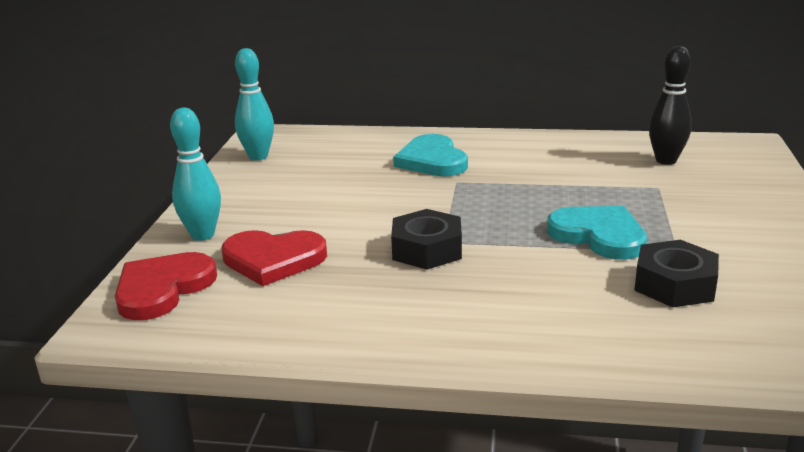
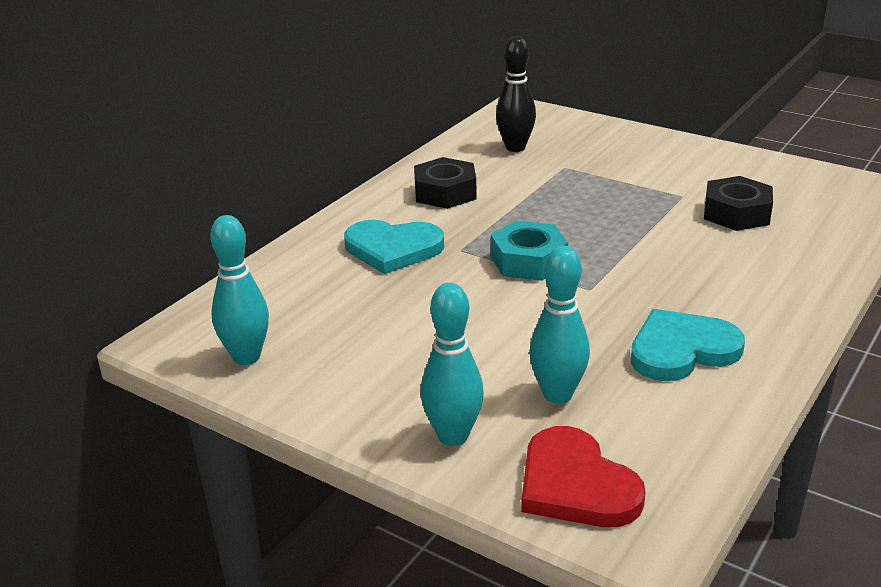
camera: 65 degrees left, 5 degrees up
red heart [221,230,327,286] -> turquoise bowling pin [529,246,590,404]
black nut [391,209,462,270] -> black nut moved to [414,157,477,209]
turquoise heart [547,206,647,260] -> turquoise heart moved to [631,309,745,381]
none -> turquoise nut [491,221,568,281]

